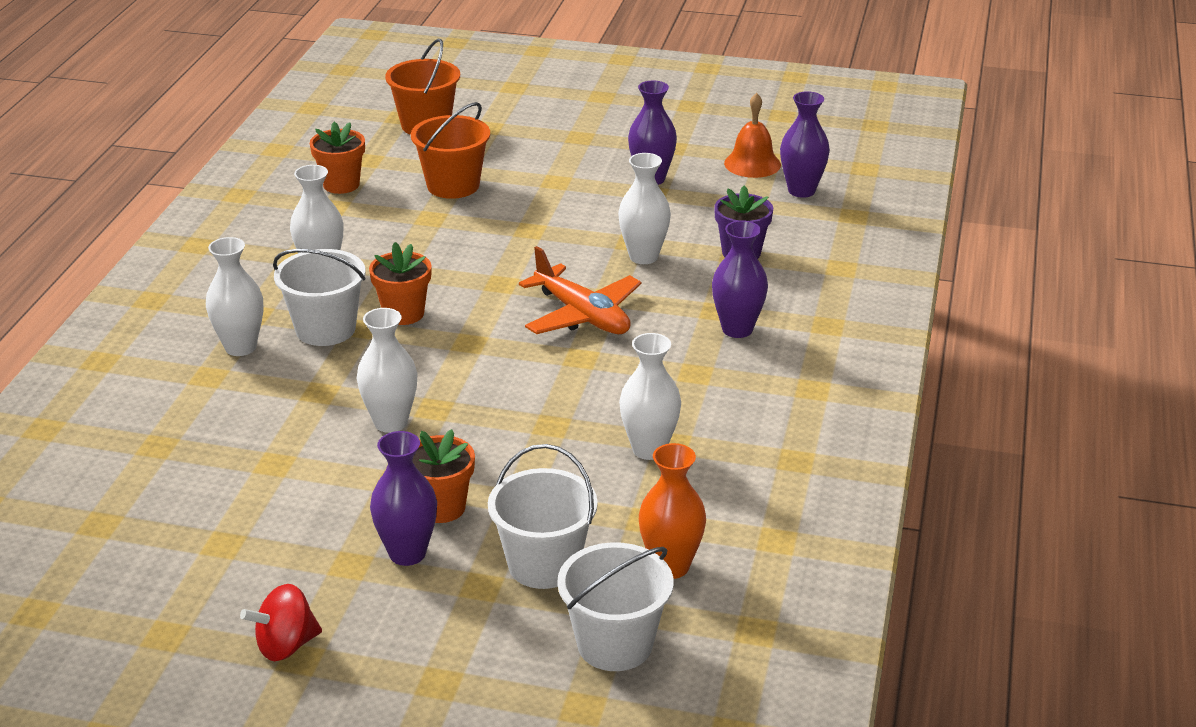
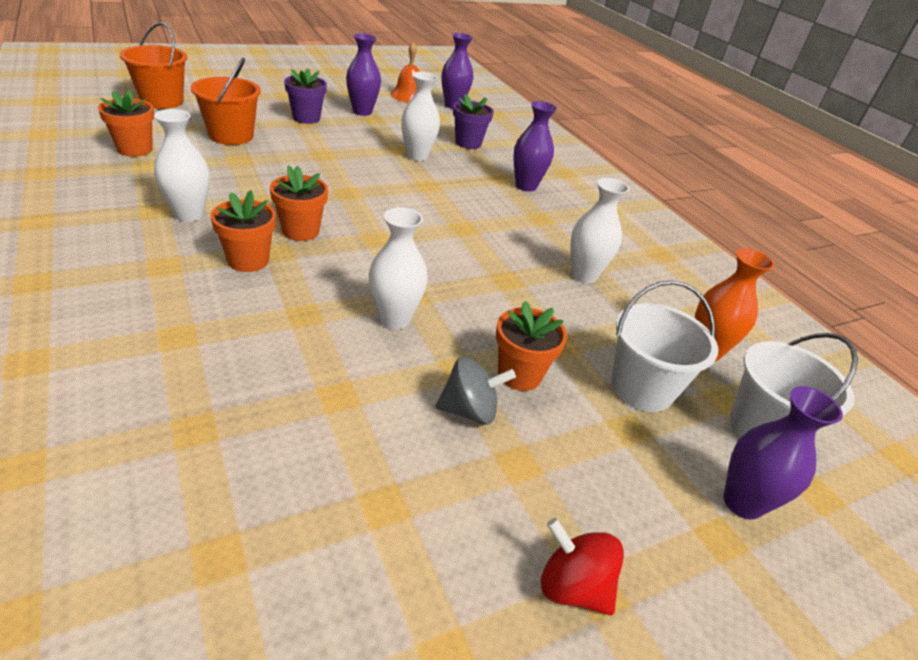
camera: 45 degrees left, 5 degrees up
white vase [206,237,263,356] -> none
red spinning top [240,584,322,661] -> red spinning top turned 105 degrees clockwise [541,518,624,615]
white bucket [273,249,366,346] -> orange flower pot [211,190,276,272]
purple vase [370,431,437,566] -> purple vase moved to [723,386,843,520]
orange plane [519,246,641,334] -> none
none -> purple flower pot [284,69,327,124]
none -> grey spinning top [435,356,516,424]

